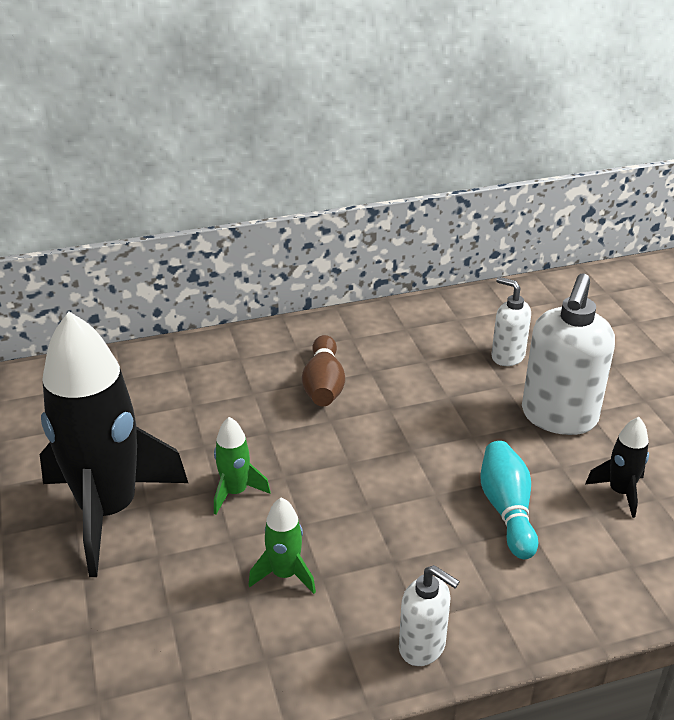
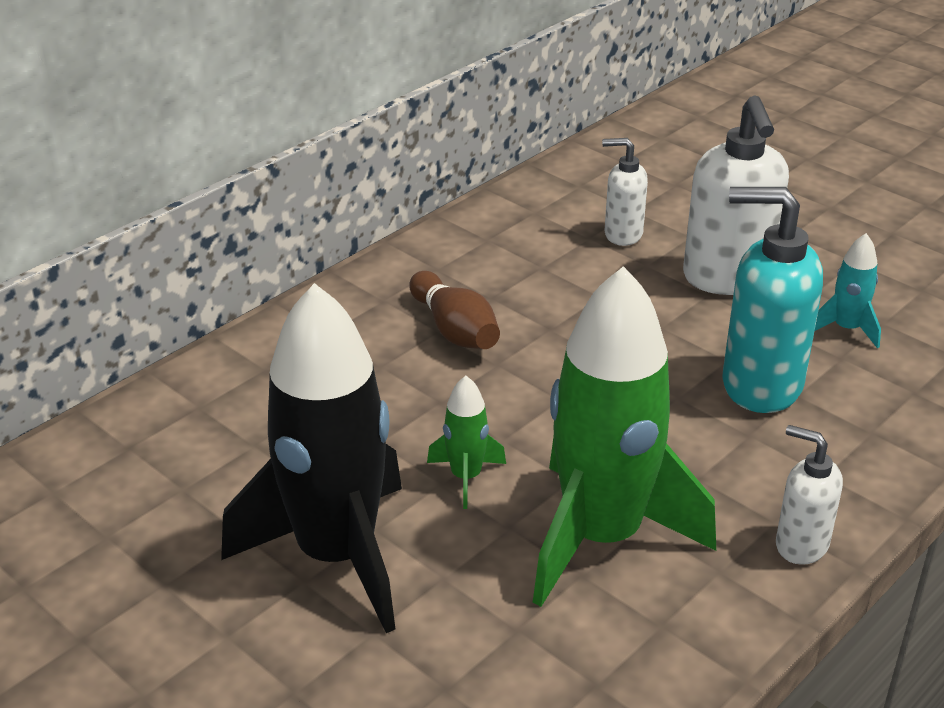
camera: 30 degrees left, 0 degrees up
green rocket [248,497,316,594] -> green rocket [533,266,716,607], size x2.38
white soap dispenser [399,565,460,666] -> white soap dispenser turned 150 degrees counterclockwise [776,425,843,565]
turquoise bowling pin [480,441,538,559] -> turquoise soap dispenser [722,187,823,413]
black rocket [585,417,649,518] -> turquoise rocket [815,233,881,349]

